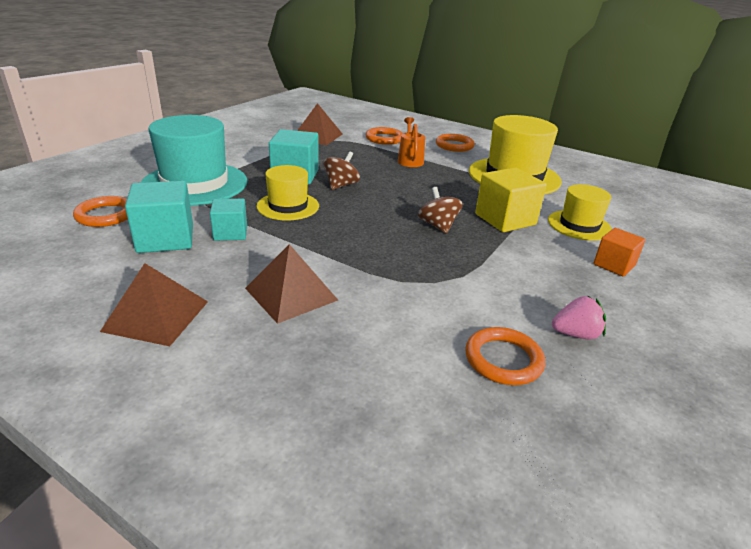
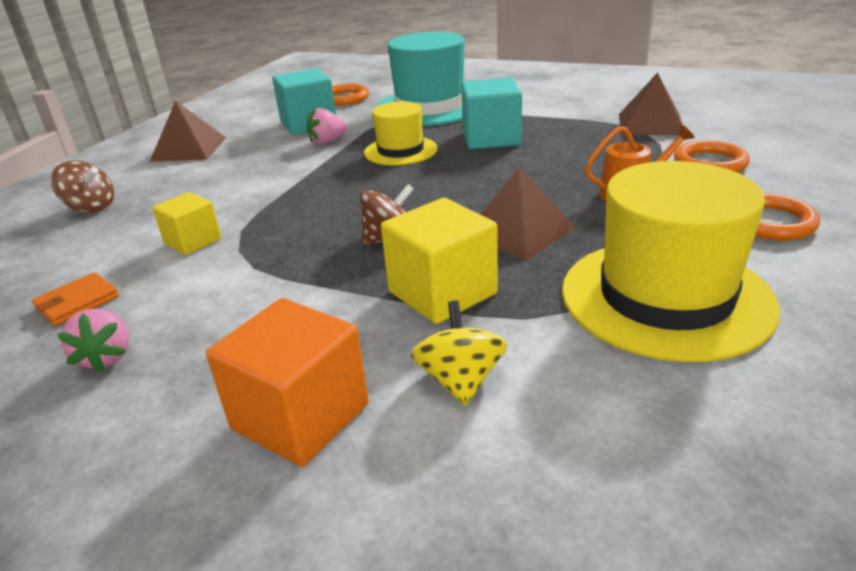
camera: 85 degrees right, 0 degrees up
turquoise cube [210,199,247,241] -> pink strawberry [307,108,347,144]
brown pyramid [245,244,338,324] -> brown pyramid moved to [480,167,575,260]
brown spinning top [324,152,360,190] -> brown spinning top moved to [51,161,114,213]
orange ring [465,327,545,385] -> orange wallet [32,272,119,326]
yellow hat [548,184,612,241] -> yellow spinning top [411,301,507,406]
orange cube [593,228,646,277] -> orange cube [206,298,369,467], size x1.60
none -> yellow cube [152,192,221,255]

